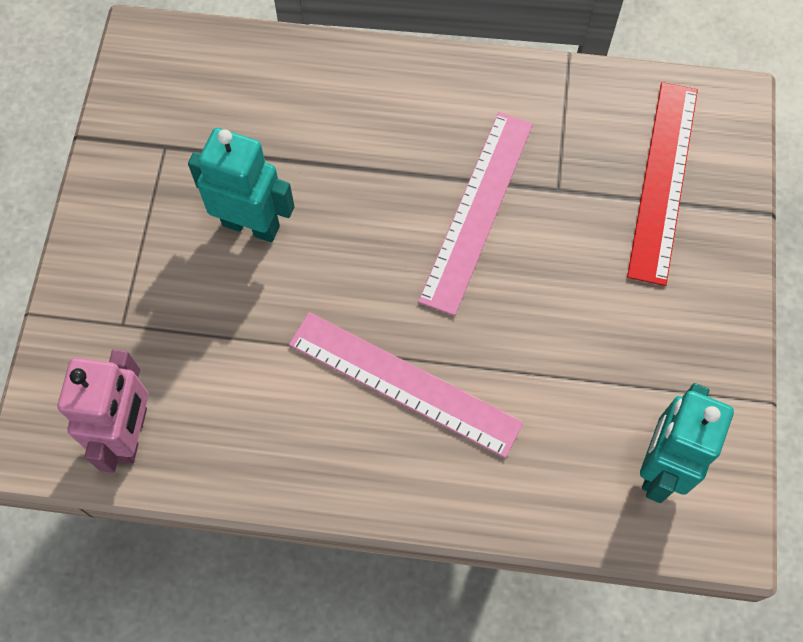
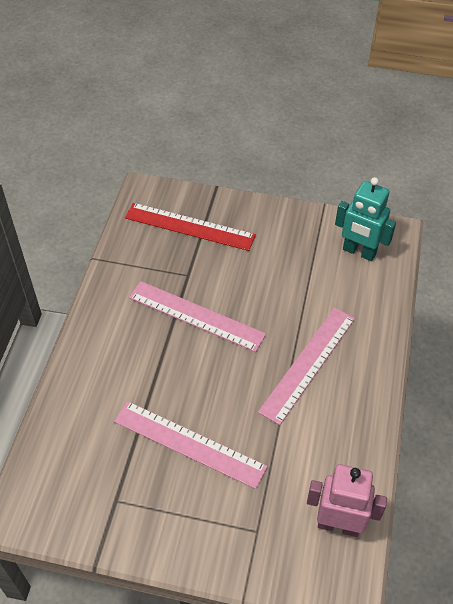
camera: 85 degrees left, 15 degrees down
turquoise robot [188,128,295,242] -> pink ruler [114,401,268,489]

